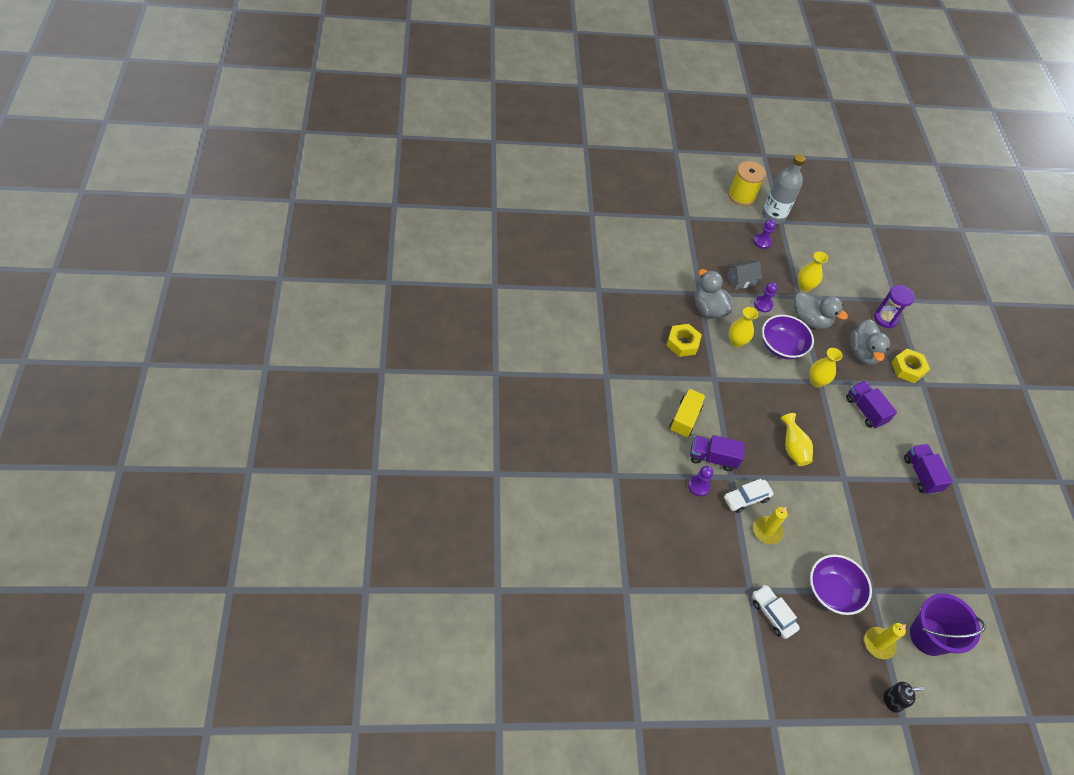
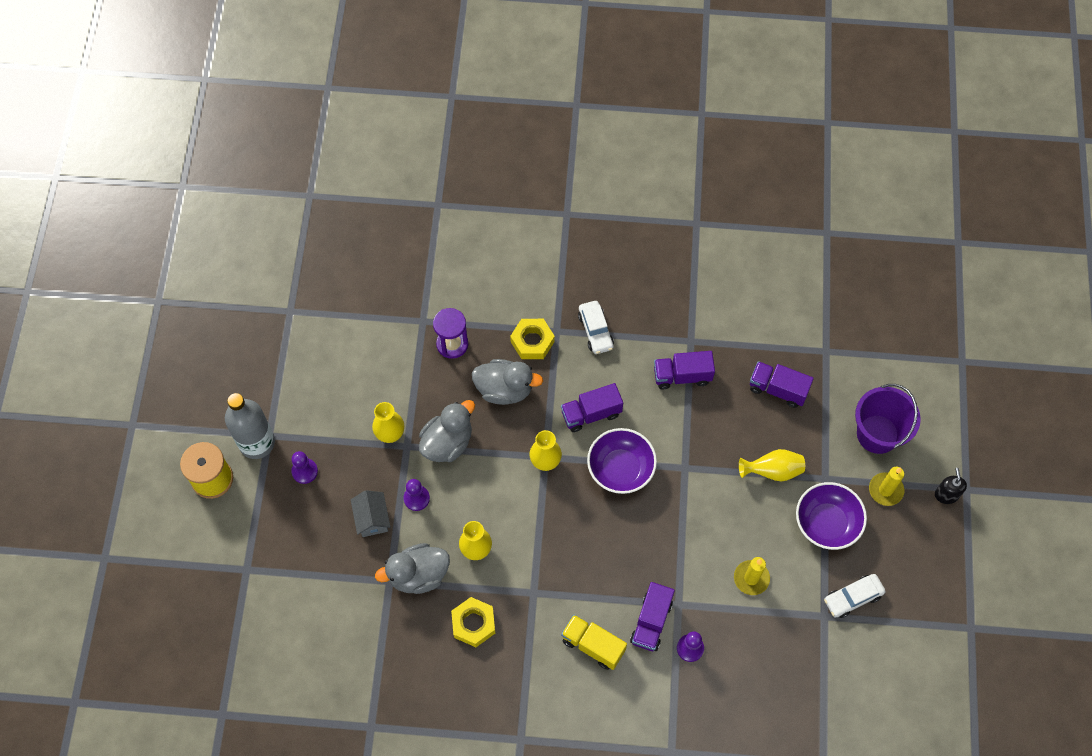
camera: 75 degrees left, 10 degrees up
white car [724,479,773,513] -> white car moved to [578,301,614,354]
purple bowl [762,315,814,360] -> purple bowl moved to [587,428,657,494]
yellow vase [780,413,813,466] -> yellow vase moved to [739,449,805,482]
none -> purple truck [750,361,814,408]

